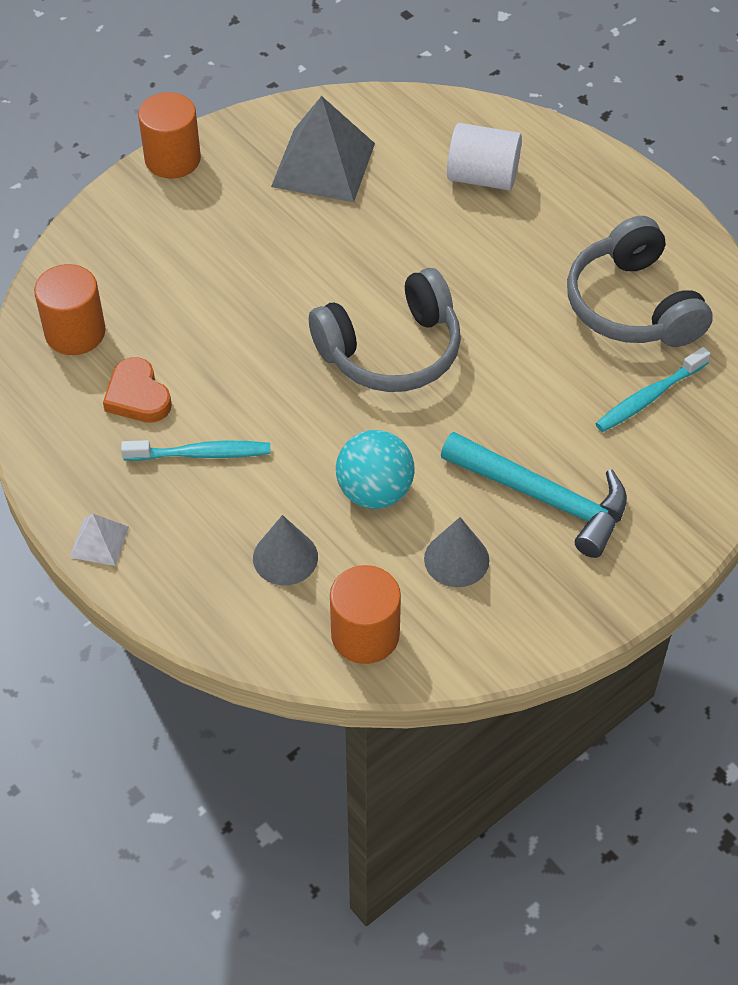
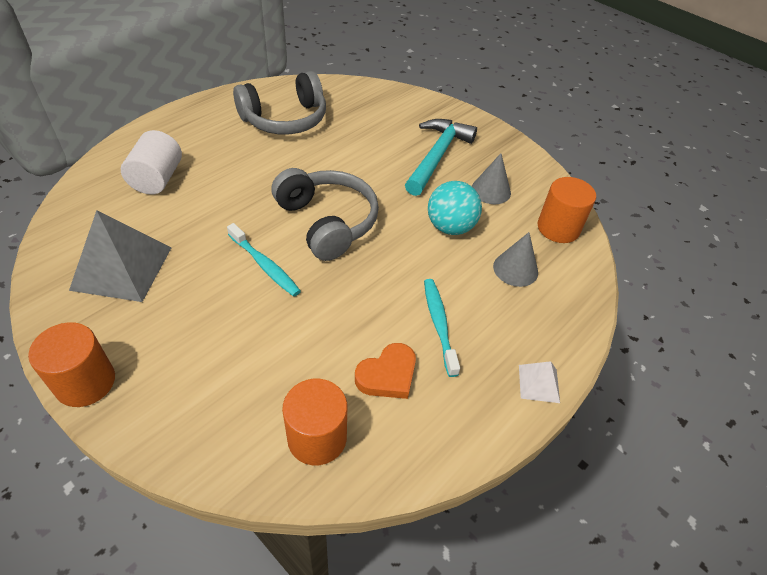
camera: 100 degrees left, 5 degrees down
turquoise toothbrush [595,347,711,432] -> turquoise toothbrush moved to [227,223,301,297]

